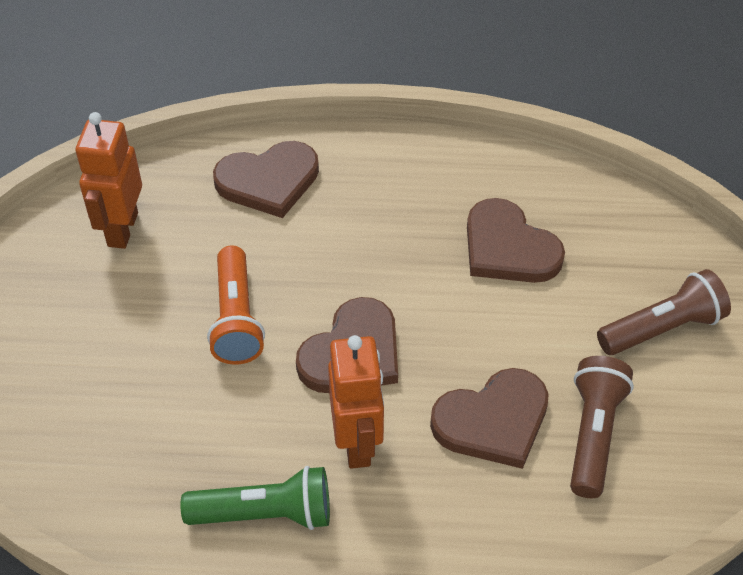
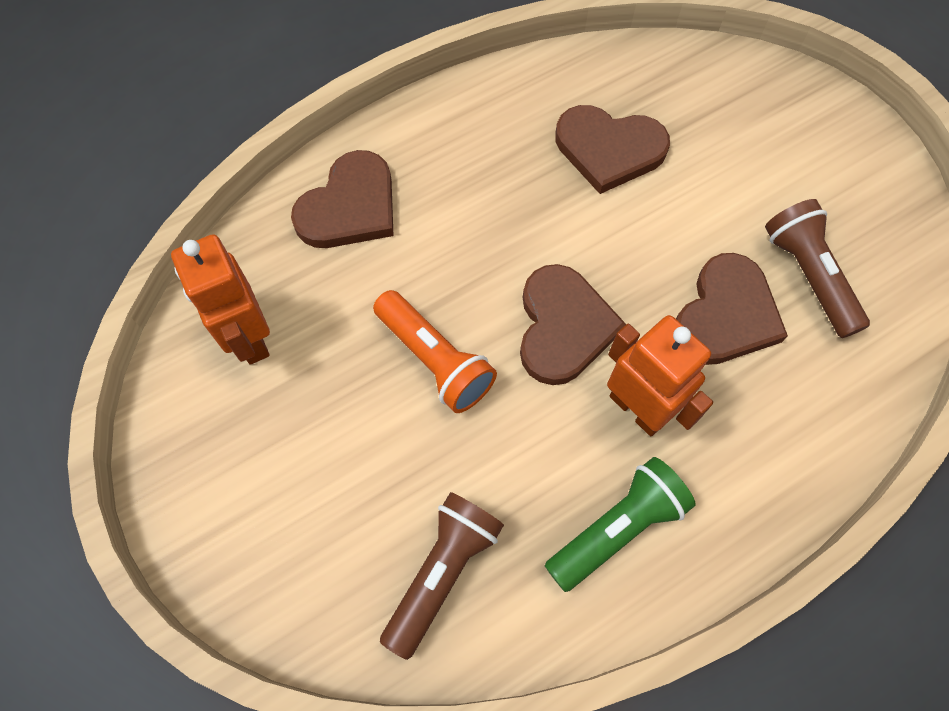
camera: 35 degrees left, 15 degrees up
brown flashlight [597,269,731,355] -> brown flashlight moved to [380,492,504,660]

